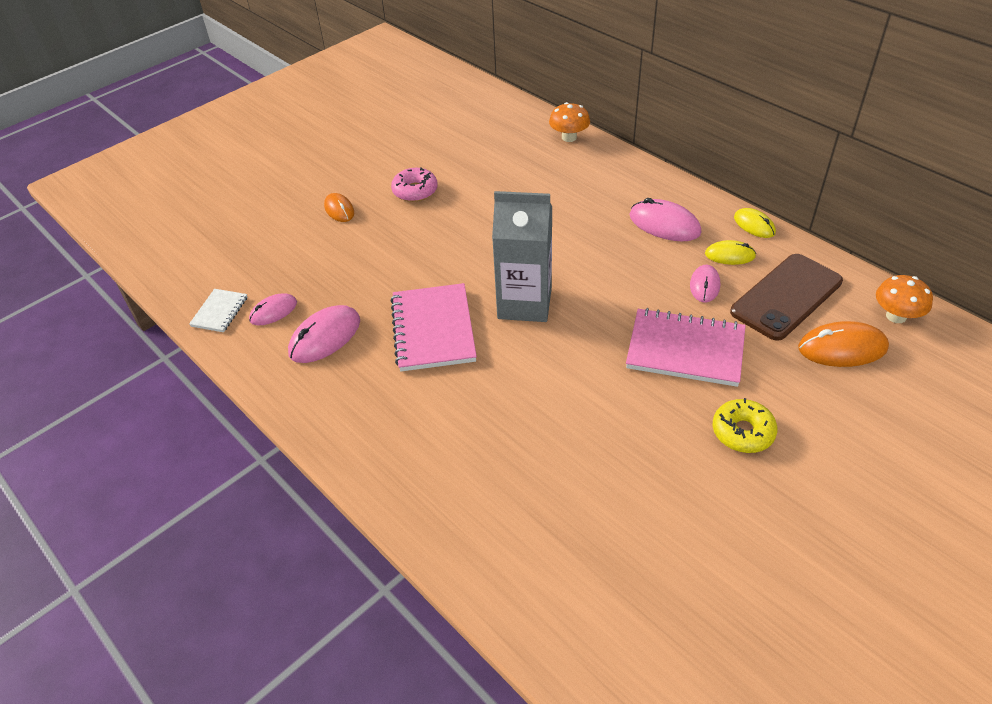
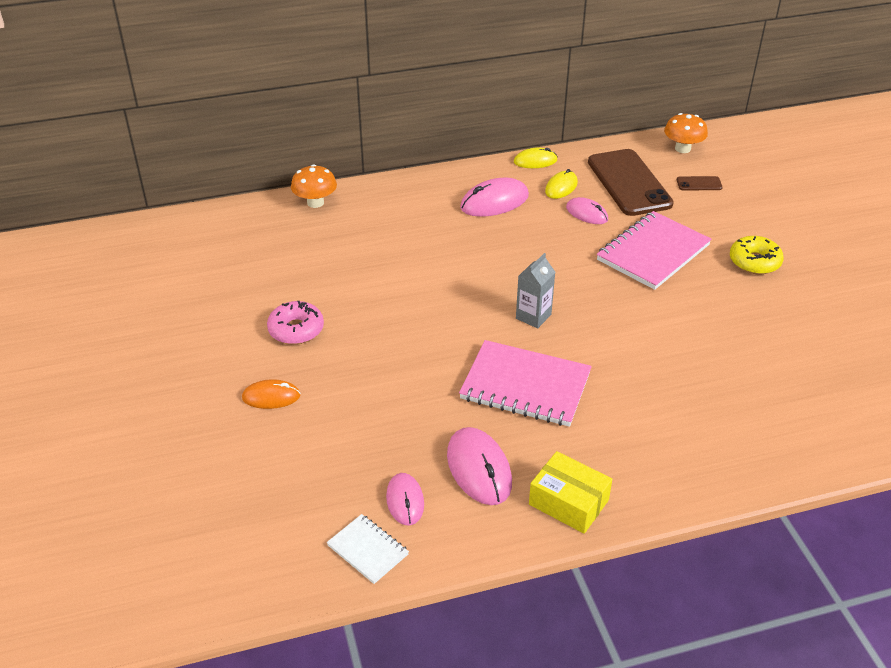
camera: 65 degrees left, 5 degrees down
grey carton [492,191,552,322] -> grey carton [516,253,555,329], size x0.51
orange mouse [798,321,889,367] -> brown phone [677,176,723,190]
none -> yellow box [529,451,612,534]

